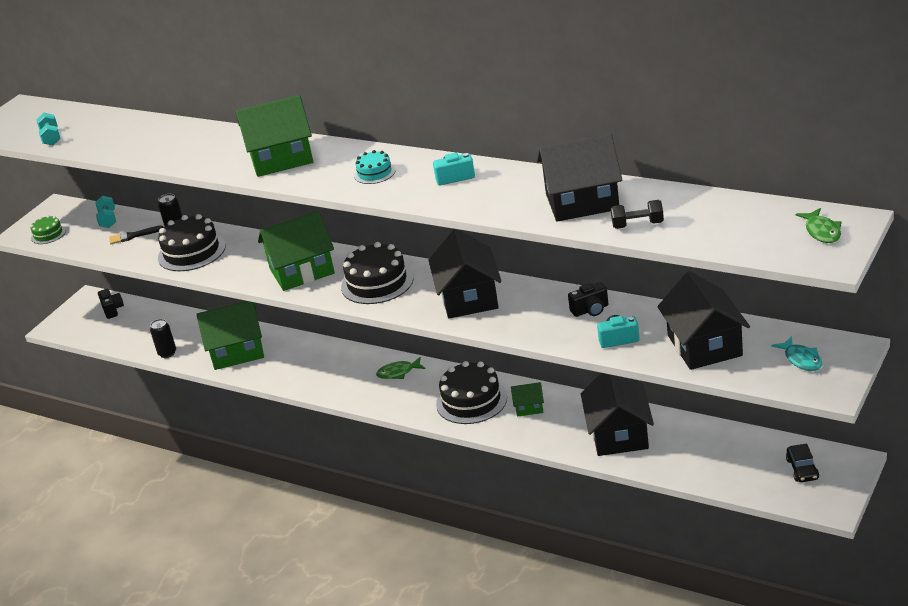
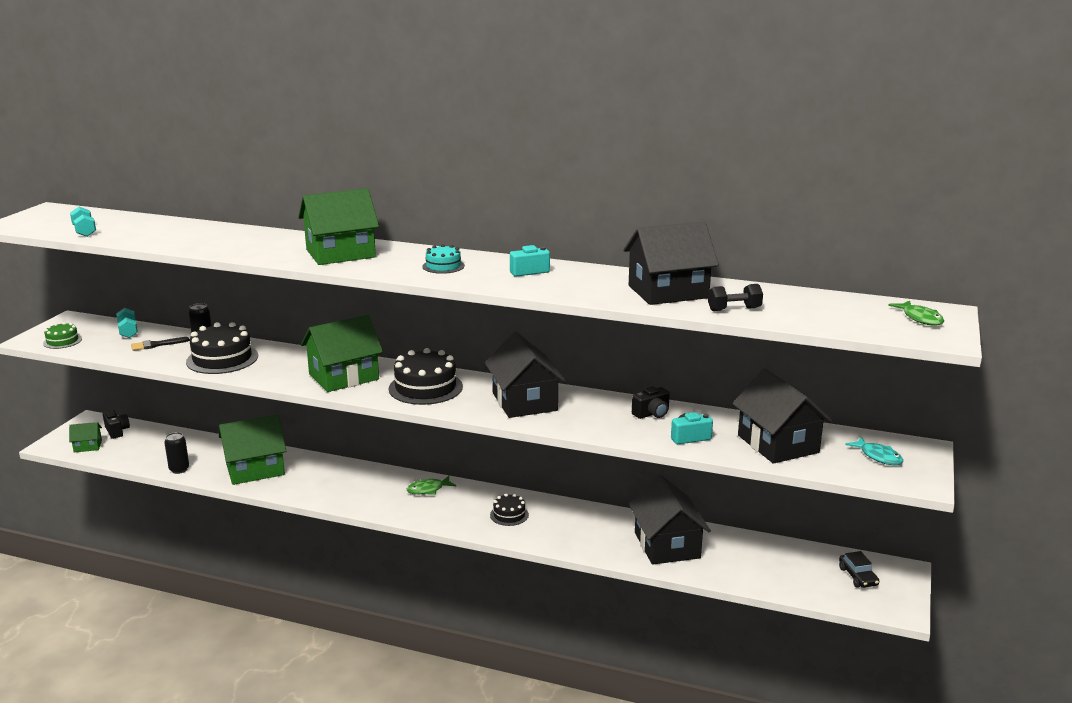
camera: 15 degrees left, 10 degrees down
black cake [436,361,507,424] -> black cake [490,494,529,526], size x0.54
green house [511,382,544,417] -> green house moved to [69,422,102,452]

